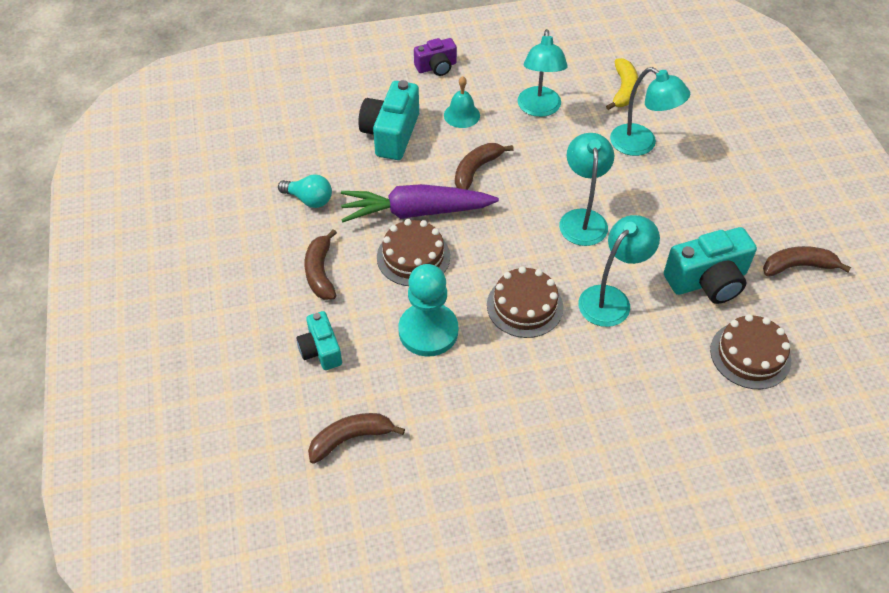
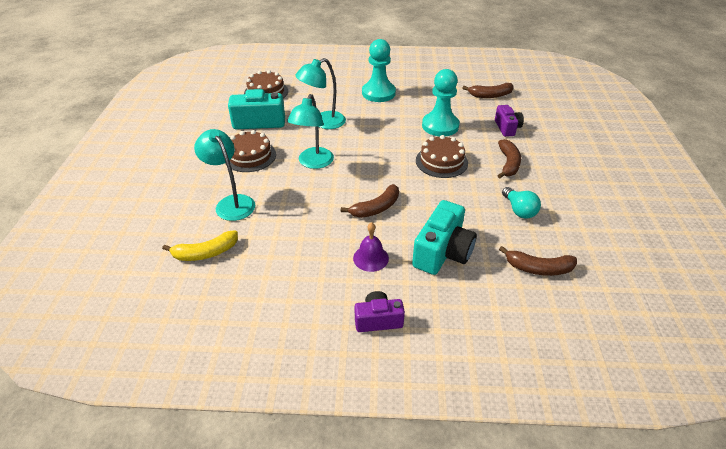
camera: 165 degrees left, 10 degrees down
turquoise light bulb [278,174,332,208] -> turquoise light bulb turned 150 degrees counterclockwise [502,187,541,219]
turquoise camera [296,311,342,370] -> purple camera [495,105,524,137]
purple carrot [341,184,499,223] -> none
turquoise bell [444,76,480,128] -> purple bell [353,222,389,272]
brown cake [487,266,563,338] -> brown cake moved to [225,130,276,172]
turquoise lamp [517,29,568,117] -> none
yellow banana [606,58,638,110] -> yellow banana turned 135 degrees counterclockwise [162,230,238,261]
brown banana [763,246,851,276] -> brown banana moved to [499,246,577,276]
none -> turquoise pawn [362,39,396,102]

